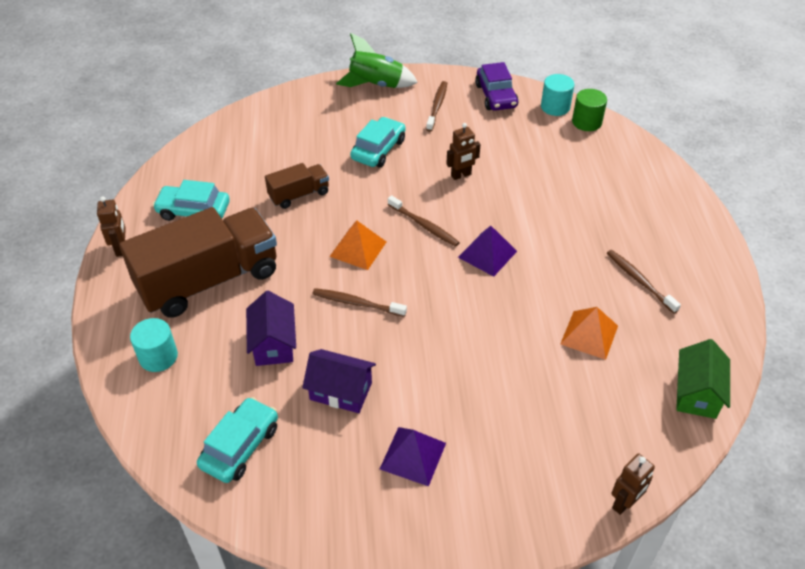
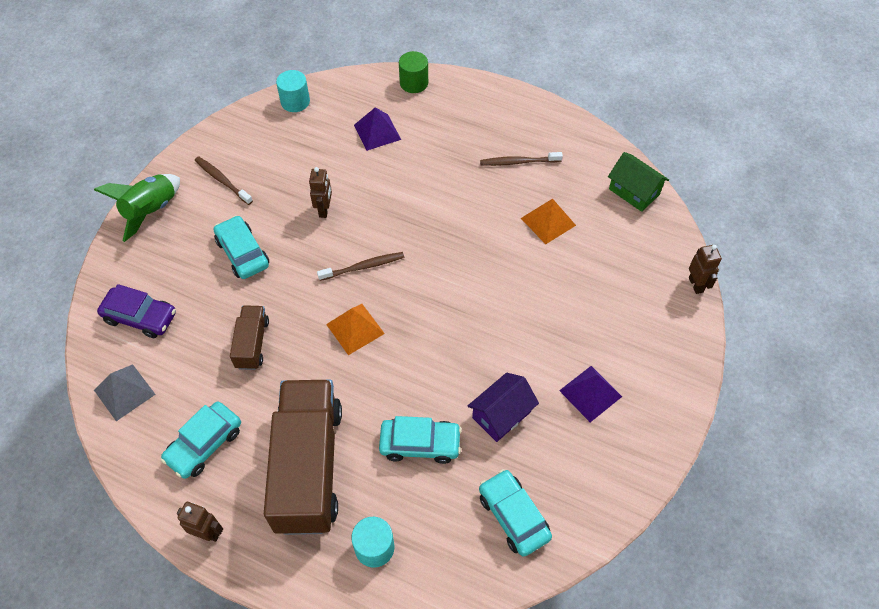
camera: 60 degrees left, 10 degrees up
purple house [246,291,296,366] -> turquoise car [379,416,462,464]
brown toothbrush [312,288,407,317] -> none
purple pyramid [458,226,517,277] -> purple pyramid moved to [354,107,401,151]
purple car [475,62,519,110] -> purple car moved to [97,284,176,338]
green cylinder [572,89,607,131] -> green cylinder moved to [399,51,428,93]
none -> grey pyramid [94,364,156,421]

